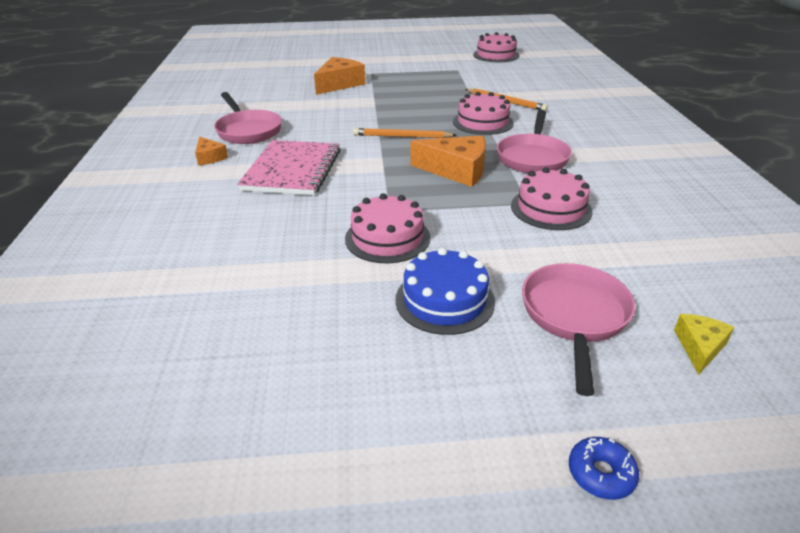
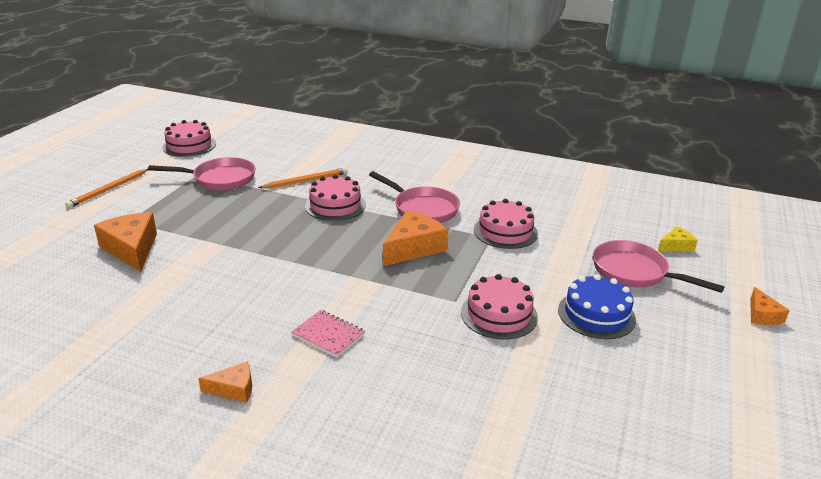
camera: 65 degrees left, 5 degrees down
pink pan [214,92,282,144] -> pink pan moved to [148,157,255,191]
pink notebook [237,140,341,195] -> pink notebook [292,310,365,358], size x0.52
orange pencil [353,128,456,138] -> orange pencil moved to [65,169,148,208]
blue donut [569,437,639,500] -> orange cheese [750,287,790,325]
yellow cheese [674,314,734,375] -> yellow cheese turned 105 degrees clockwise [658,226,698,252]

